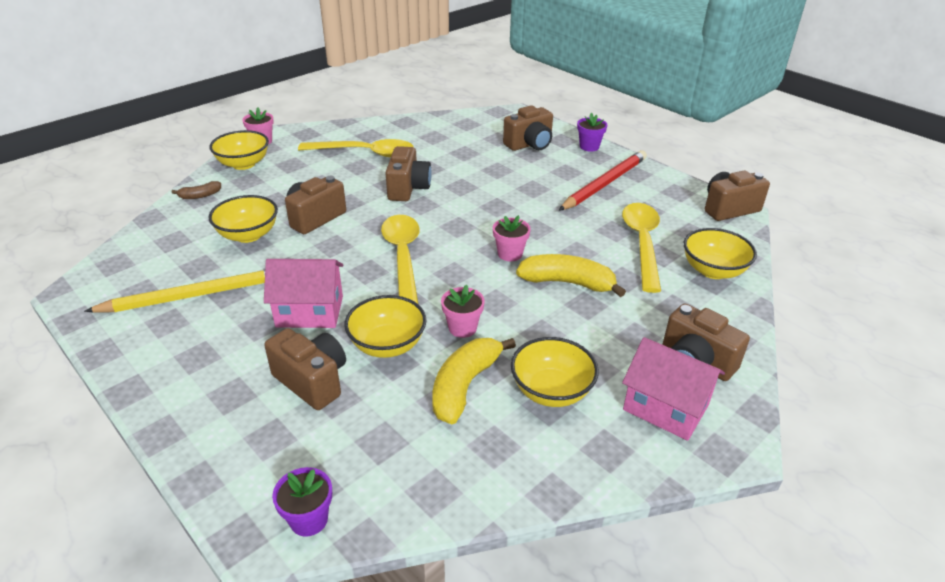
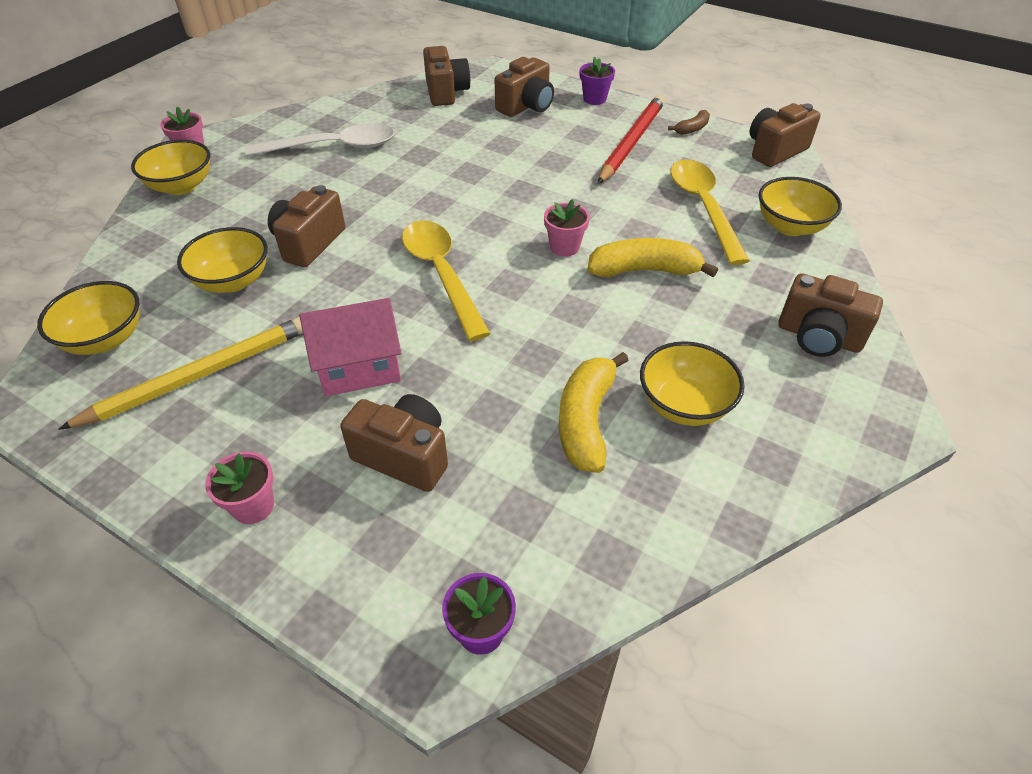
camera: 15 degrees left, 10 degrees up
brown banana [171,181,221,199] -> brown banana moved to [668,110,710,135]
yellow spoon [298,139,414,157] -> white spoon [245,123,394,157]
yellow bowl [344,295,426,358] -> yellow bowl moved to [37,281,140,355]
brown camera [386,146,432,201] -> brown camera moved to [423,46,471,106]
pink flower pot [441,285,485,338] -> pink flower pot moved to [205,451,274,524]
pink house [622,337,725,441] -> none

